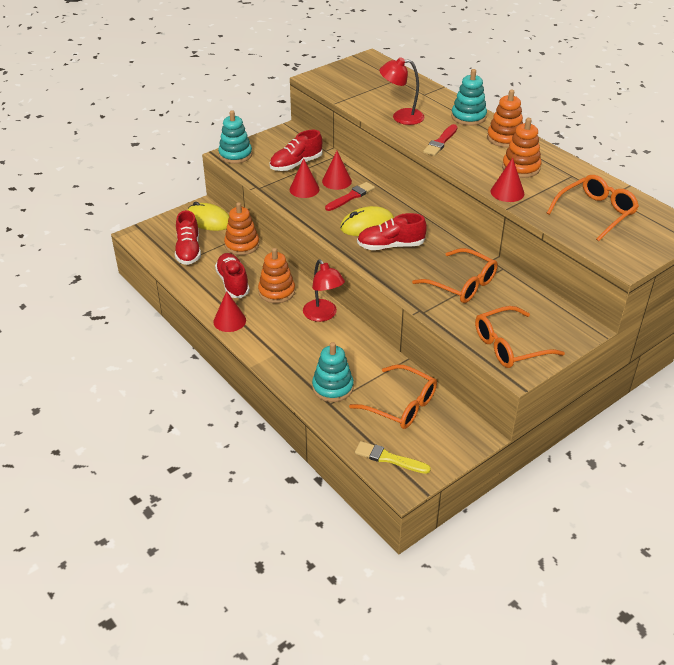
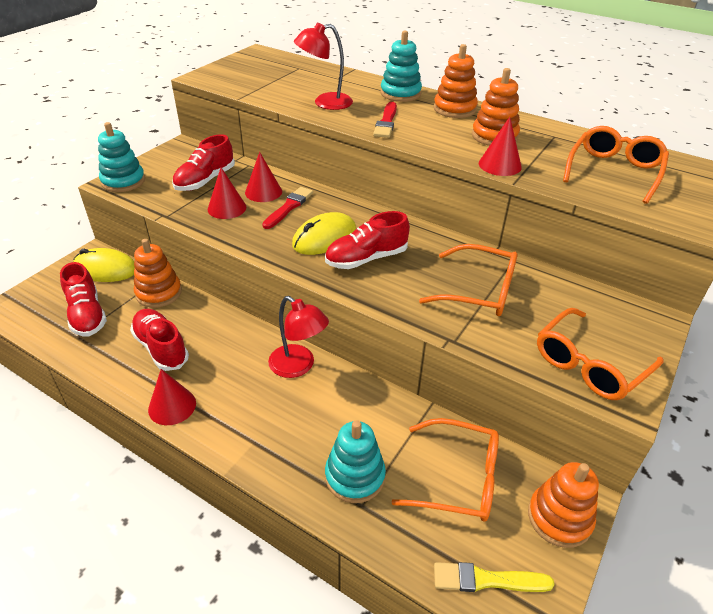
camera: 20 degrees left, 0 degrees up
orange stacking toy [258,248,295,303] -> orange stacking toy moved to [528,462,599,548]

